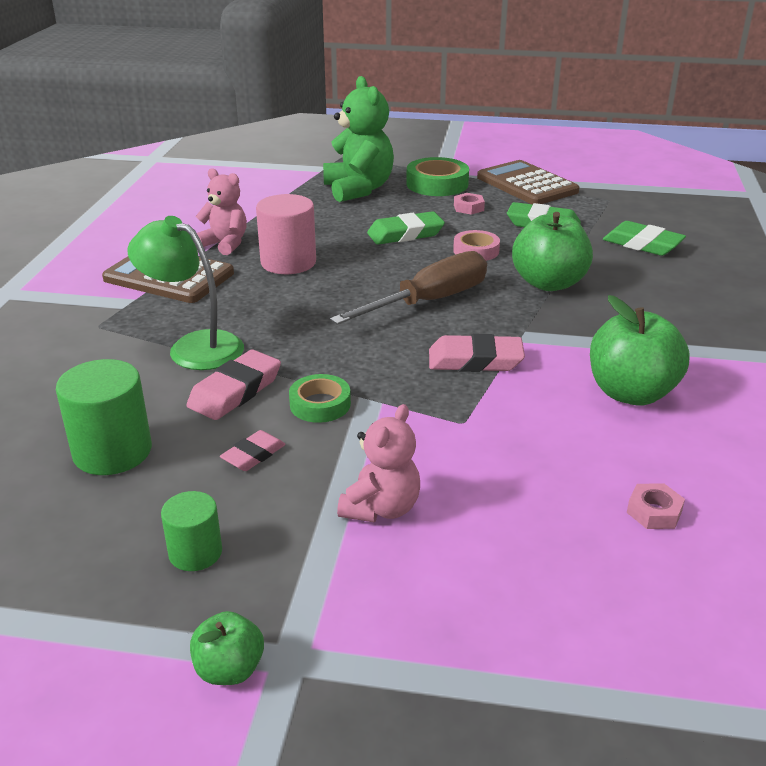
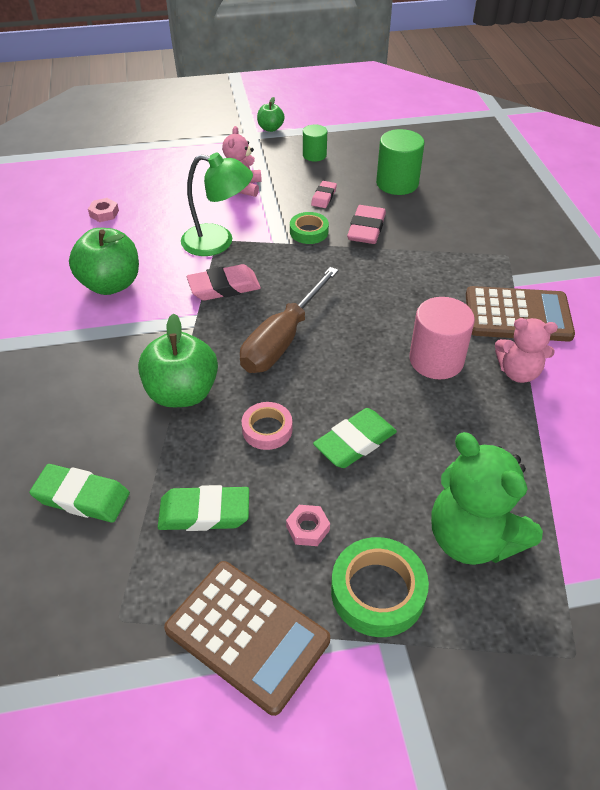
camera: 160 degrees right, 15 degrees up
green lamp [128,216,244,370] -> green lamp moved to [181,153,253,256]

